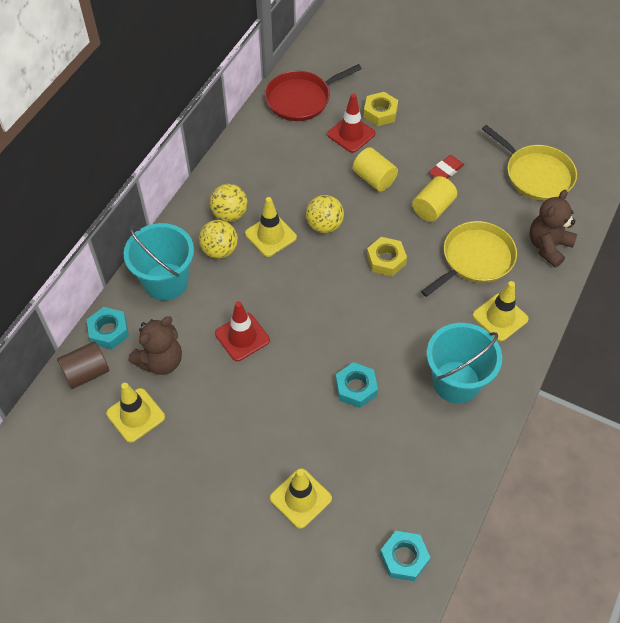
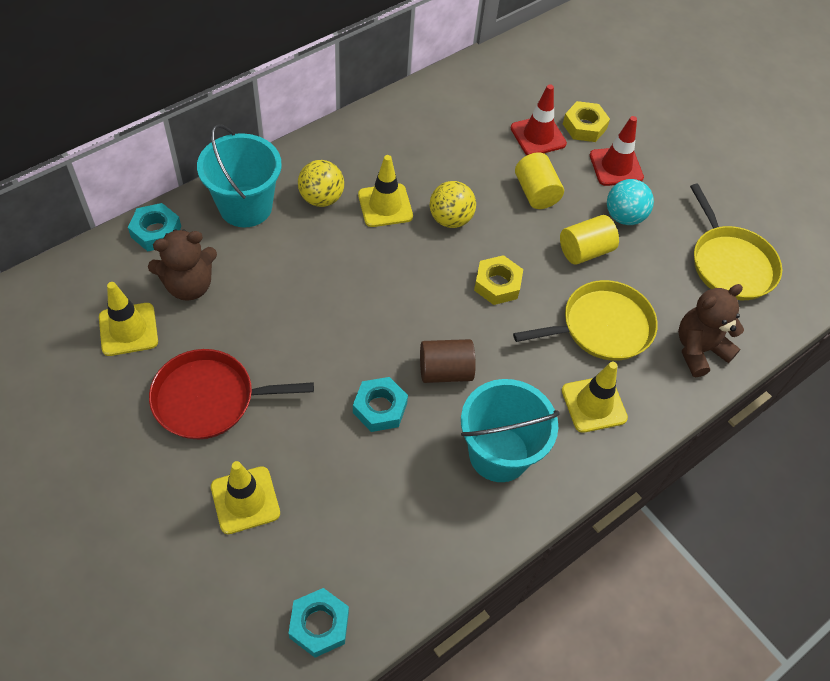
camera: 20 degrees right, 0 degrees up
brown cylinder [57,341,109,389] -> brown cylinder moved to [420,339,476,383]
yellow ball [210,184,248,222] -> none
red traffic cone [215,301,270,361] -> red traffic cone moved to [590,116,644,186]
red pan [265,64,362,121] -> red pan moved to [149,349,314,439]
red eraser [429,155,464,179] -> turquoise ball [607,179,654,225]

